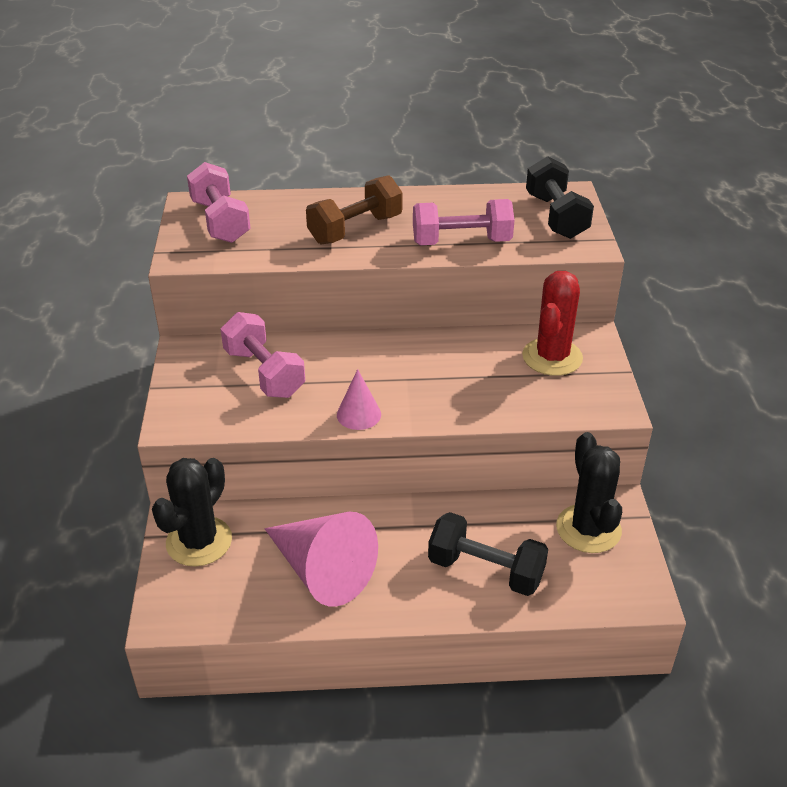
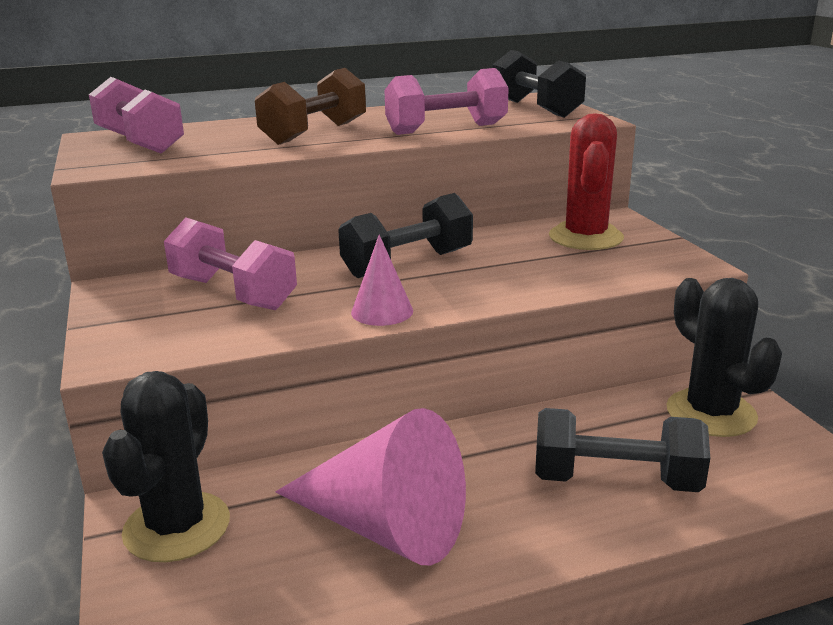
camera: 15 degrees left, 15 degrees down
none -> black dumbbell [338,193,473,278]

